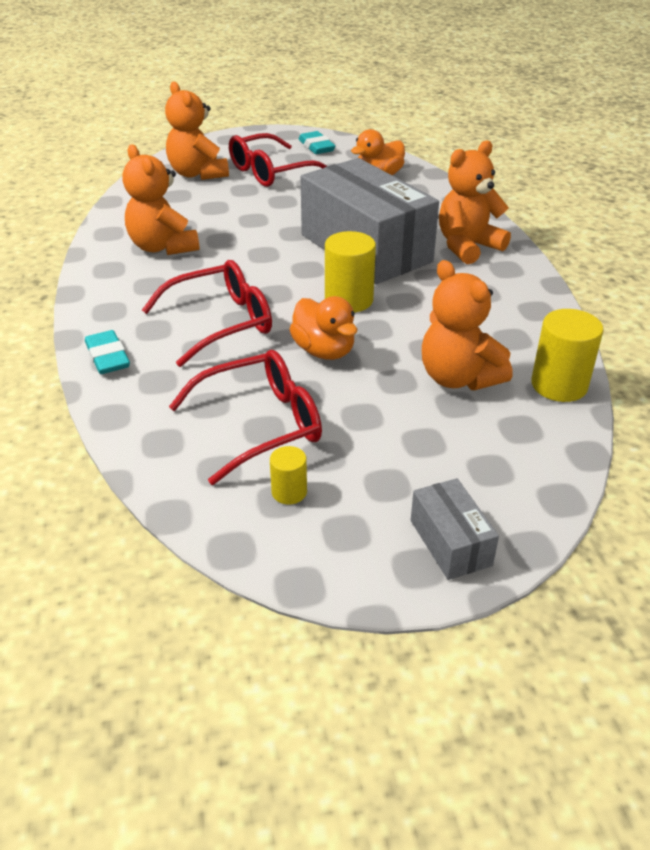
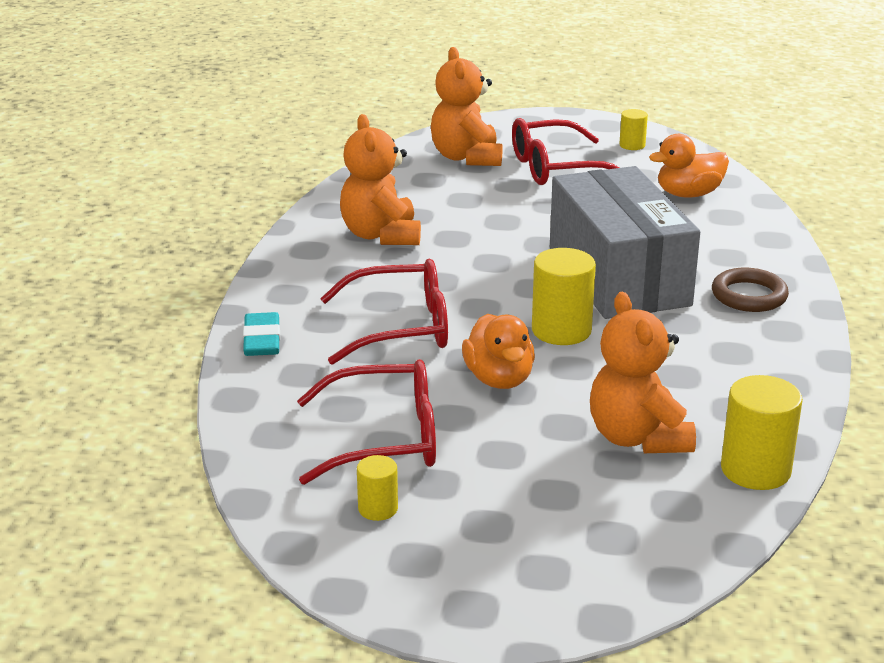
camera: 20 degrees right, 10 degrees down
turquoise eraser [298,131,335,154] -> yellow cylinder [619,109,648,150]
grey box [411,478,499,580] -> none
orange teddy bear [439,141,511,264] -> brown ring [712,268,789,312]

